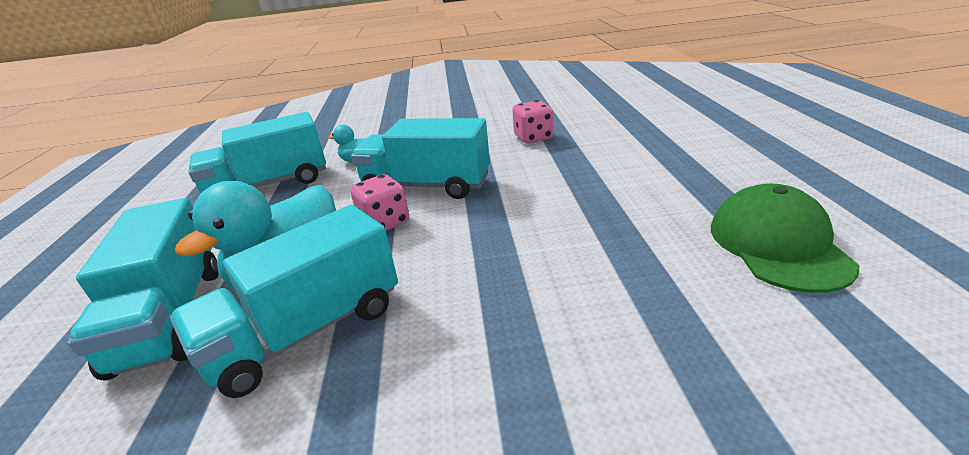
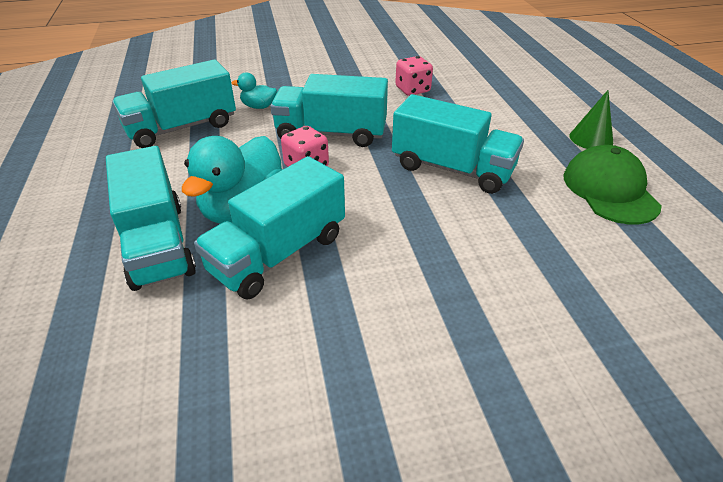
camera: 10 degrees left, 10 degrees up
none -> turquoise truck [392,94,524,194]
none -> green cone [569,90,613,149]

